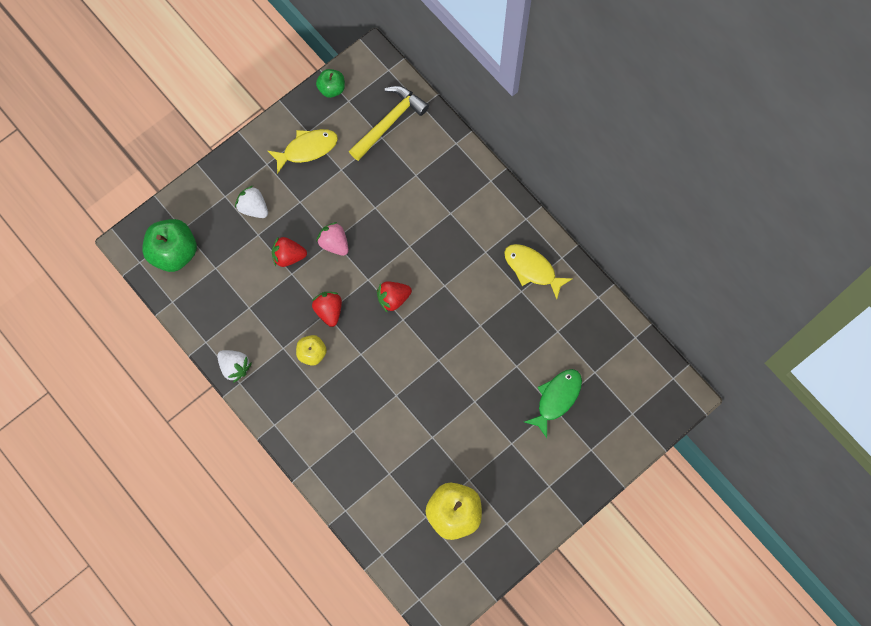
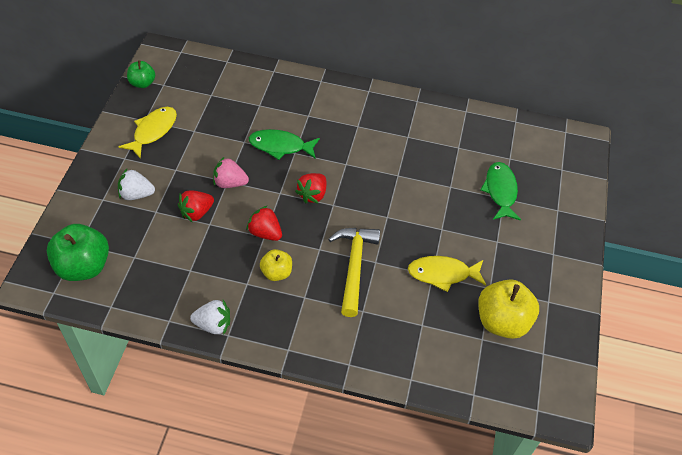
camera: 40 degrees left, 20 degrees down
yellow hammer [349,86,429,161] -> yellow hammer moved to [328,228,380,317]
yellow fish [504,244,573,299] -> yellow fish moved to [408,256,486,292]
none -> green fish [249,129,320,160]

